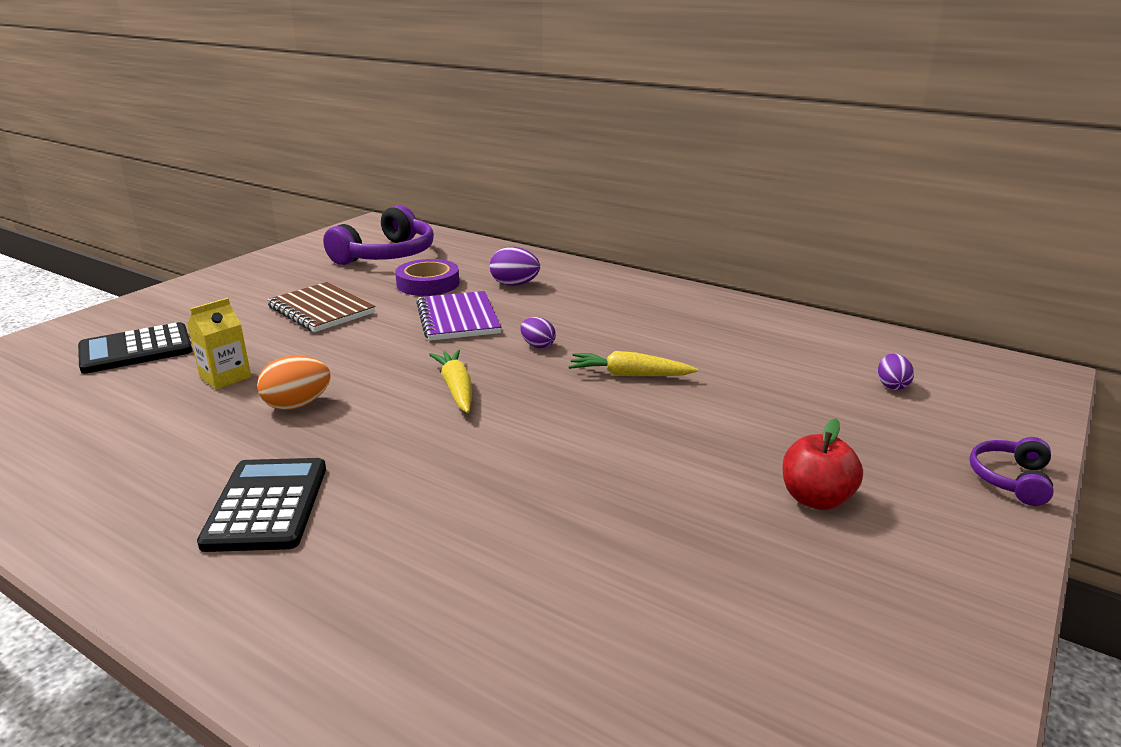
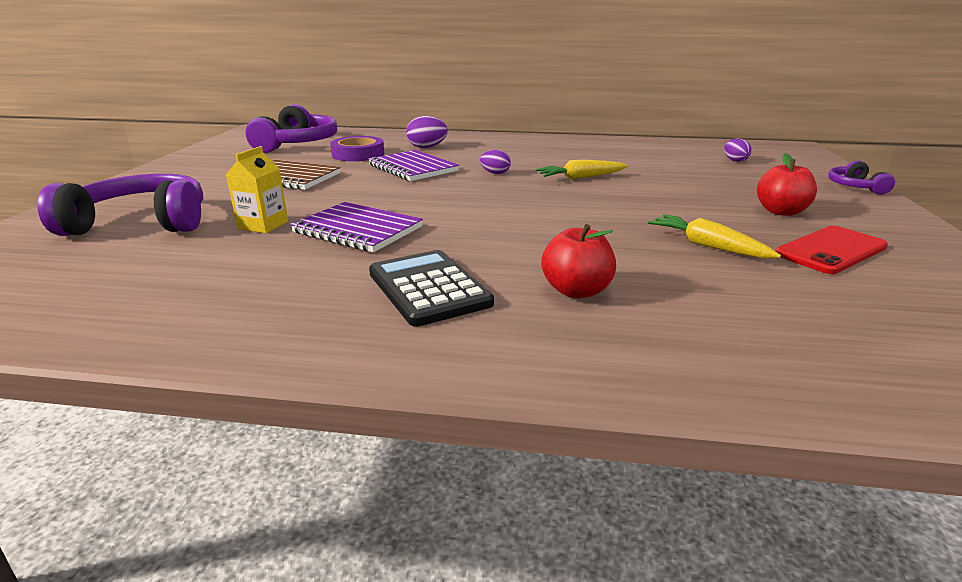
camera: 25 degrees left, 0 degrees up
black calculator [78,322,193,374] -> purple headphones [37,174,203,236]
orange egg [257,355,331,410] -> purple notebook [290,202,423,252]
yellow carrot [429,349,472,413] -> yellow carrot moved to [648,214,781,258]
none -> red apple [541,224,616,299]
none -> red phone [775,226,888,274]

